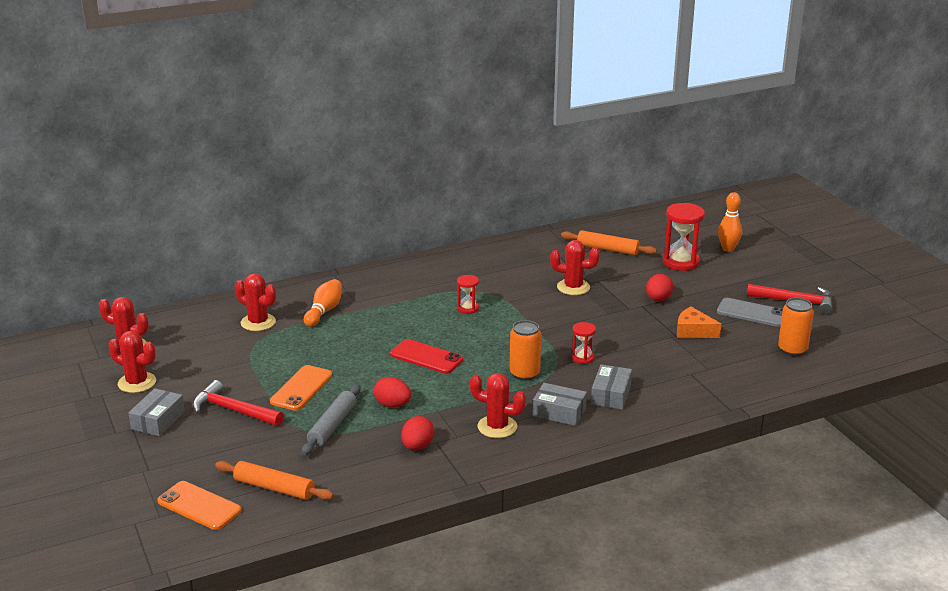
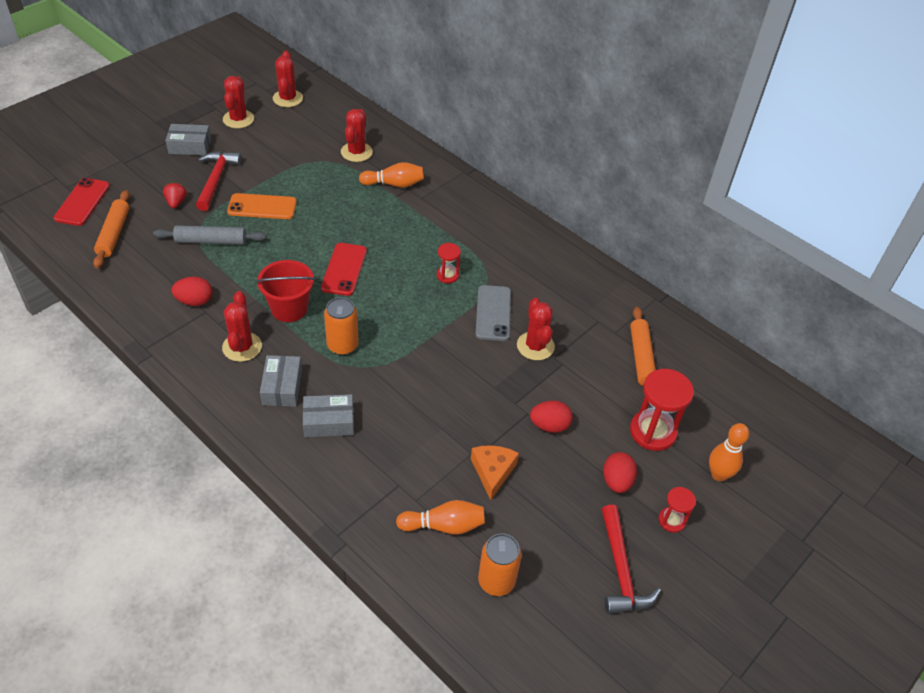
camera: 65 degrees right, 20 degrees up
orange phone [157,481,242,530] -> red phone [54,178,110,226]
red egg [373,377,411,407] -> red egg moved to [603,452,637,493]
red hourglass [571,322,596,364] -> red hourglass moved to [659,487,696,533]
grey phone [717,298,783,327] -> grey phone moved to [476,285,511,341]
none -> red strawberry [163,182,187,208]
none -> red bucket [256,260,315,322]
none -> orange bowling pin [396,500,485,534]

